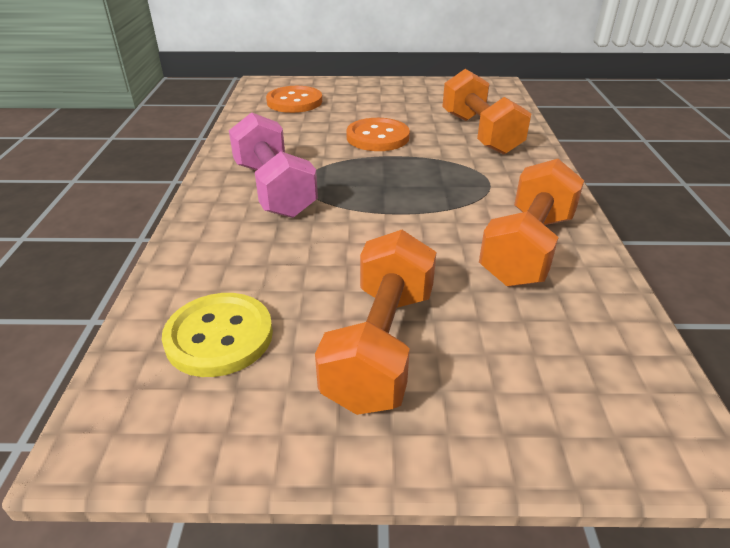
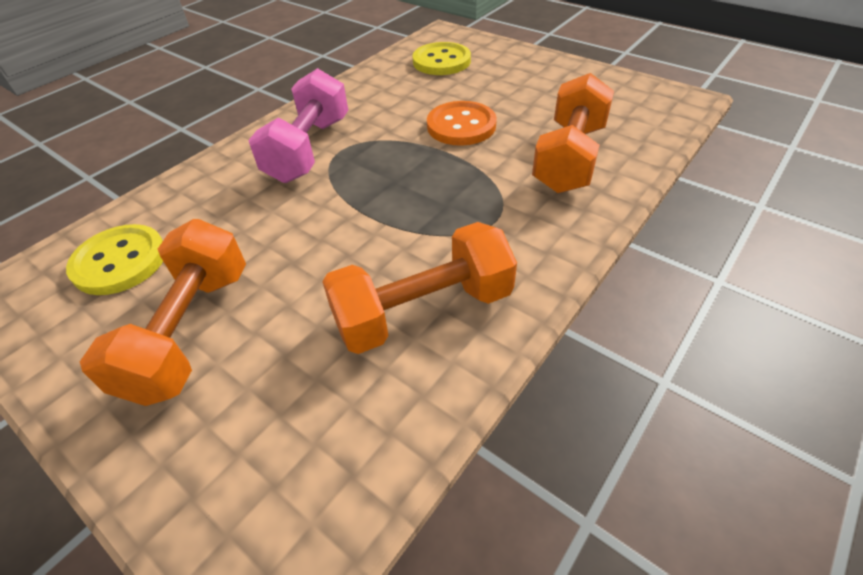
camera: 40 degrees right, 10 degrees up
orange button [266,86,322,113] -> yellow button [413,42,471,75]
orange dumbbell [315,230,436,415] -> orange dumbbell turned 45 degrees counterclockwise [80,219,246,406]

